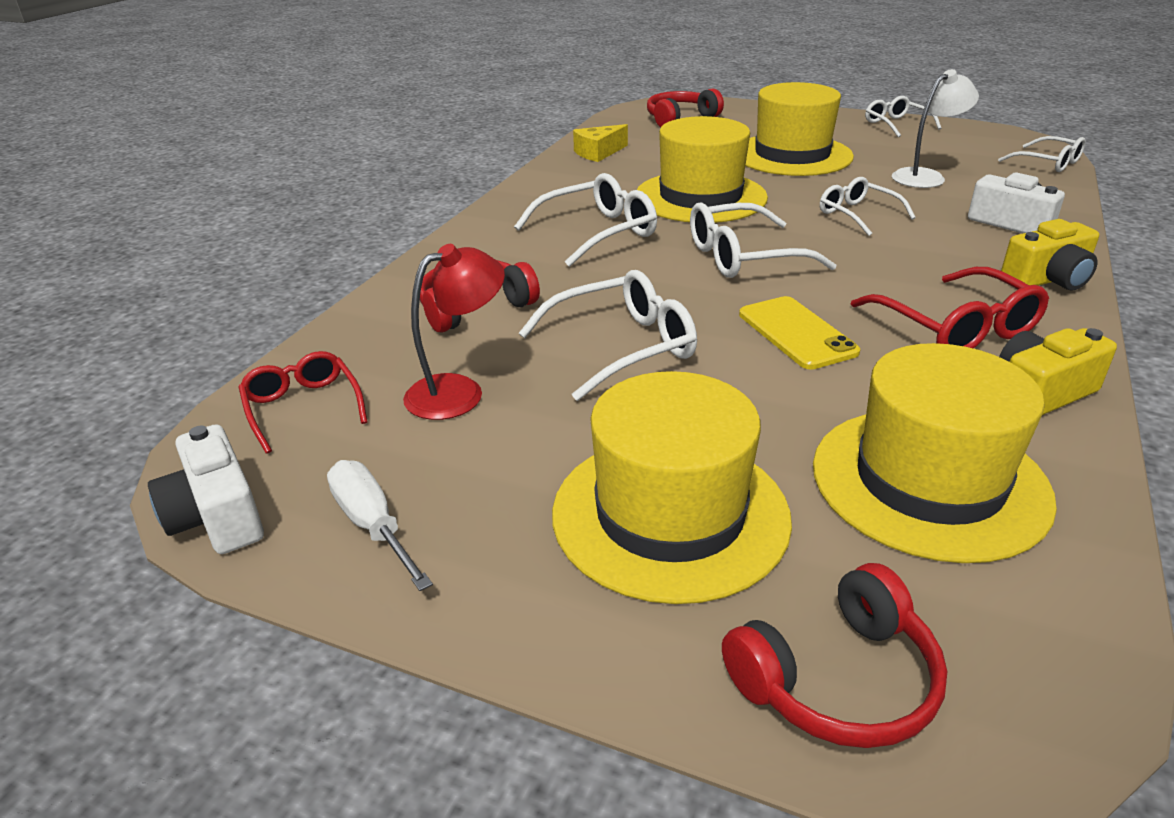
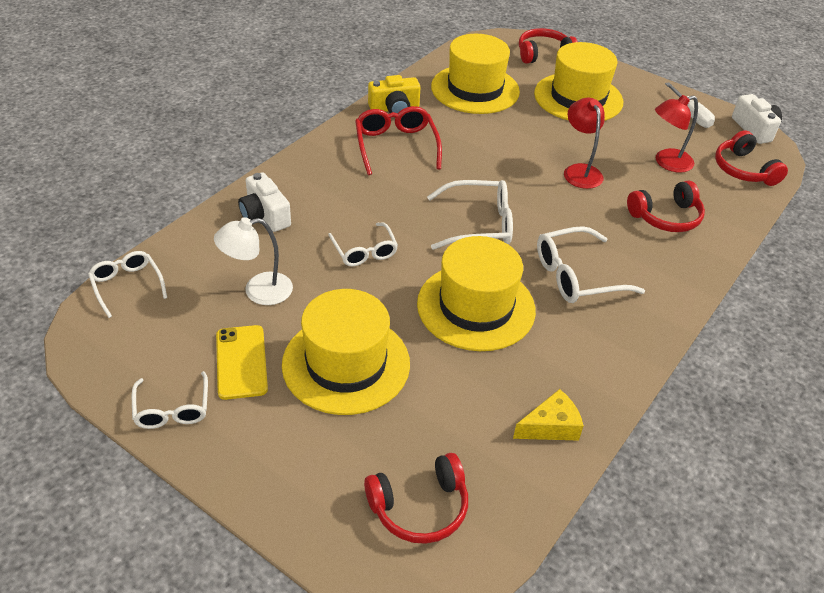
camera: 170 degrees left, 10 degrees up
red glasses [238,351,368,454] -> red headphones [715,130,788,186]
white glasses [519,270,697,401] -> red lamp [564,98,605,189]
yellow phone [739,296,860,370] -> yellow phone moved to [216,325,268,400]
yellow camera [1001,219,1099,290] -> none

